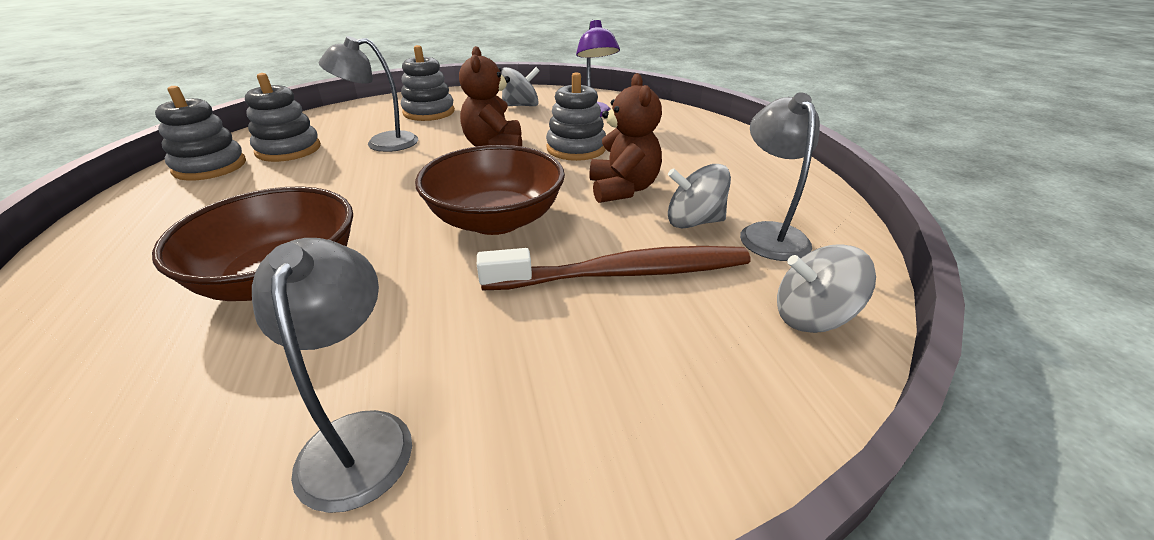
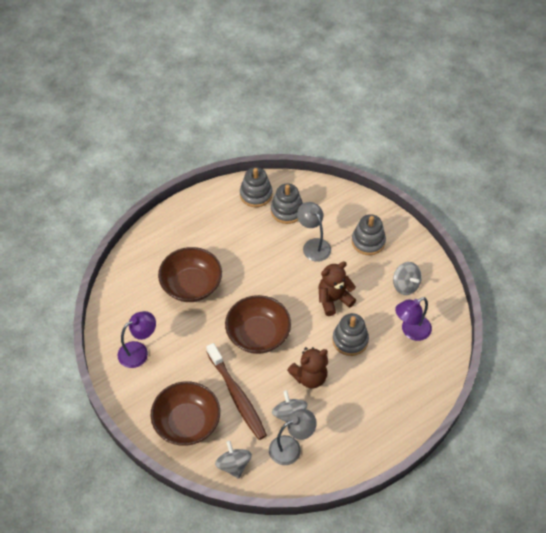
camera: 70 degrees right, 20 degrees up
grey lamp [252,238,412,513] -> purple lamp [118,311,156,368]
none -> brown bowl [150,381,220,446]

